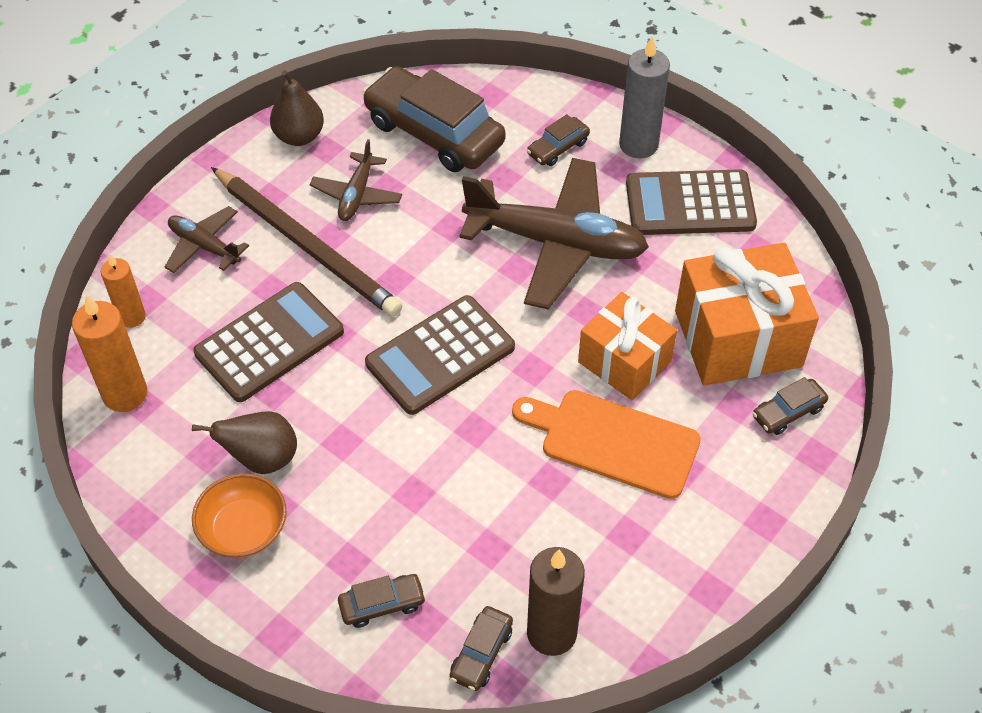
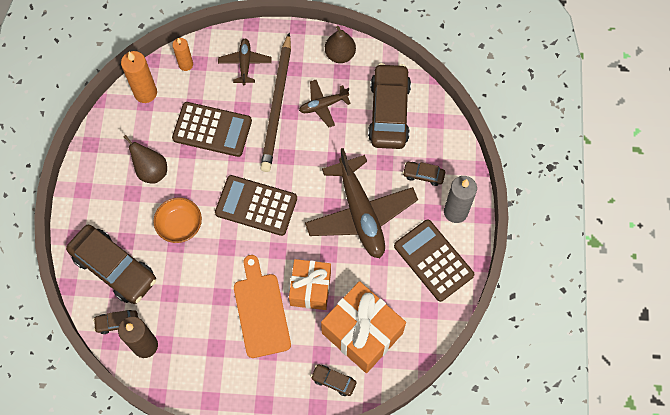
camera: 55 degrees right, 15 degrees up
orange bowl [192,473,286,558] -> orange bowl moved to [153,197,202,243]
brown car [338,574,426,628] -> brown car [66,225,156,304], size x2.21

